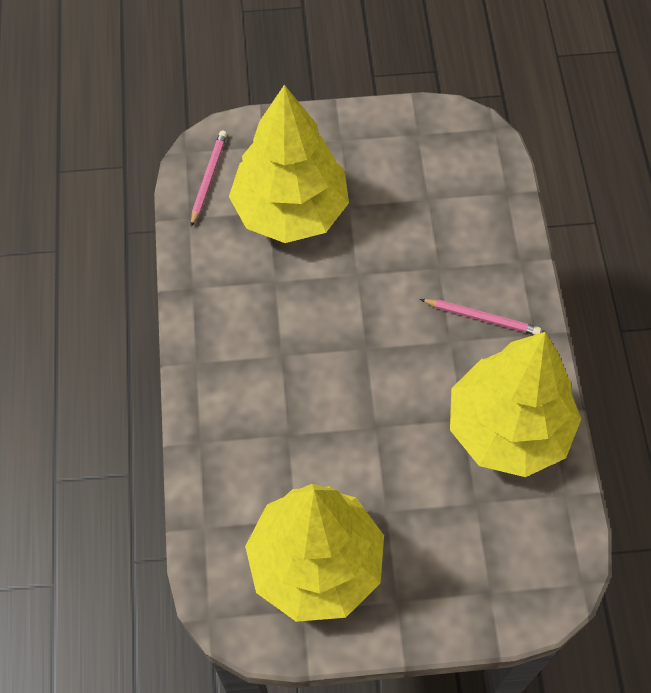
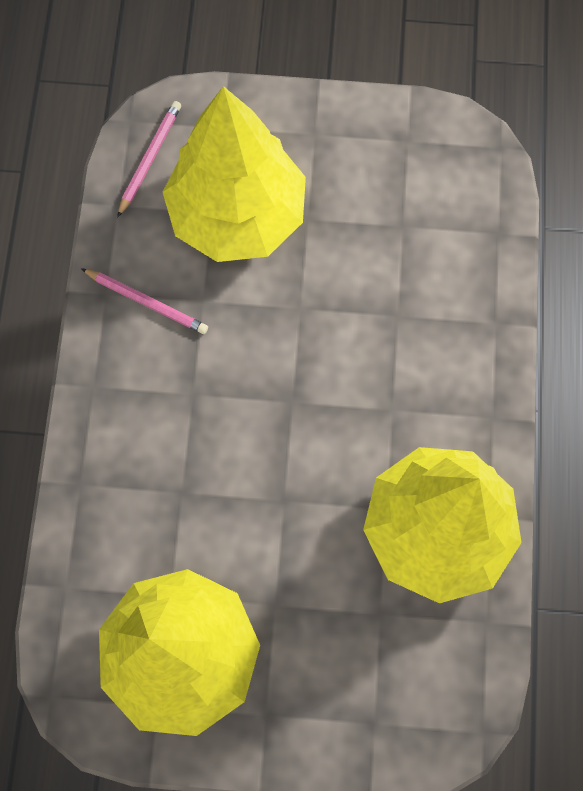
camera: 10 degrees right, 10 degrees up
pink pencil [420,299,541,335] -> pink pencil moved to [81,268,208,334]

